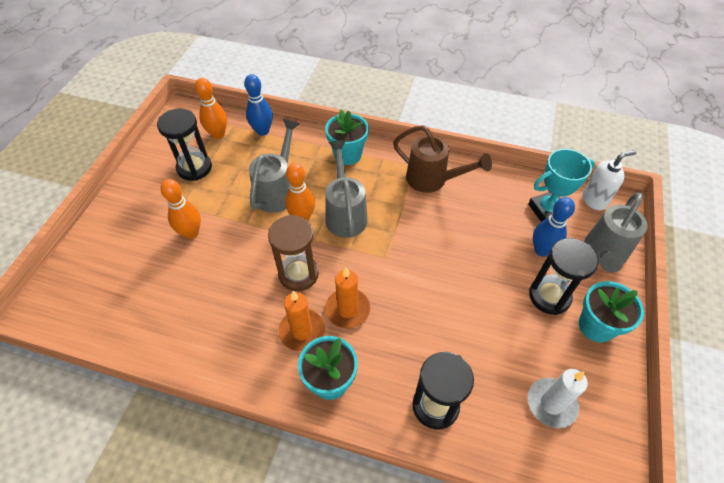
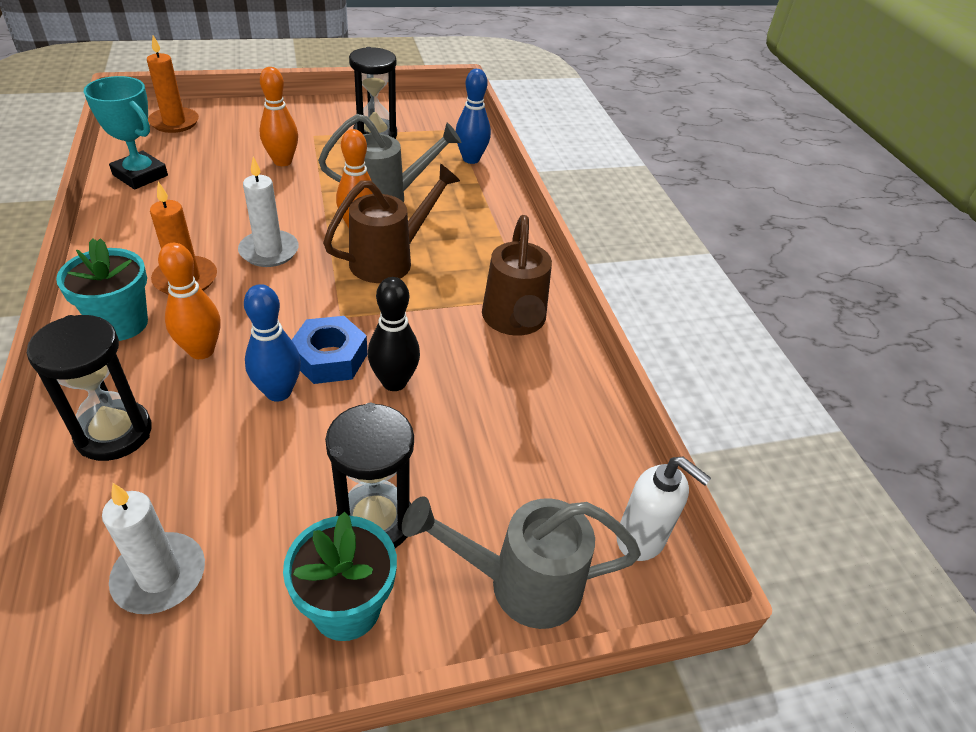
camera: 55 degrees right, 10 degrees down
orange bowling pin [195,78,227,139] -> orange bowling pin moved to [158,243,220,359]
brown hourglass [268,215,319,291] -> white candle [238,157,299,267]
turquoise flower pot [325,109,369,165] -> none
orange candle [325,267,370,328] -> orange candle moved to [147,35,199,133]
grey watering can [326,140,368,238] -> brown watering can [323,164,460,283]
turquoise trophy [528,149,595,222] -> turquoise trophy moved to [84,76,168,189]
blue bowling pin [533,197,575,257] -> blue bowling pin moved to [244,284,301,402]
none -> blue nut [292,316,368,384]
none -> black bowling pin [368,277,420,391]

